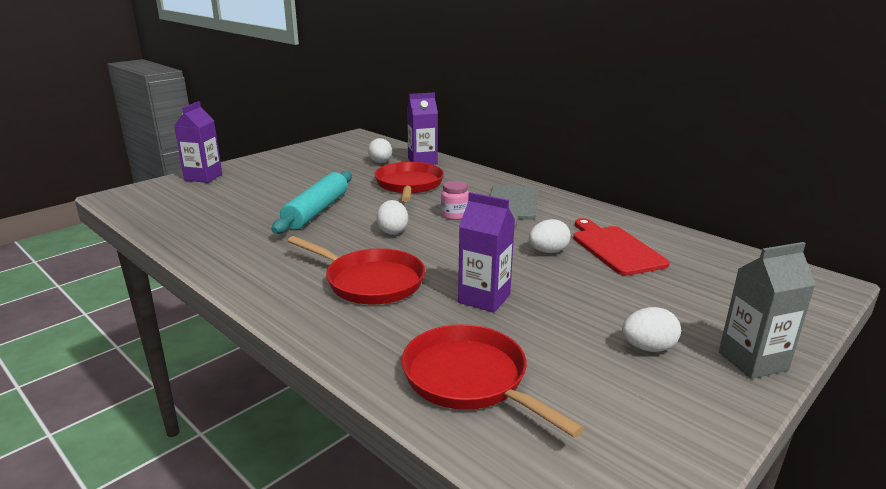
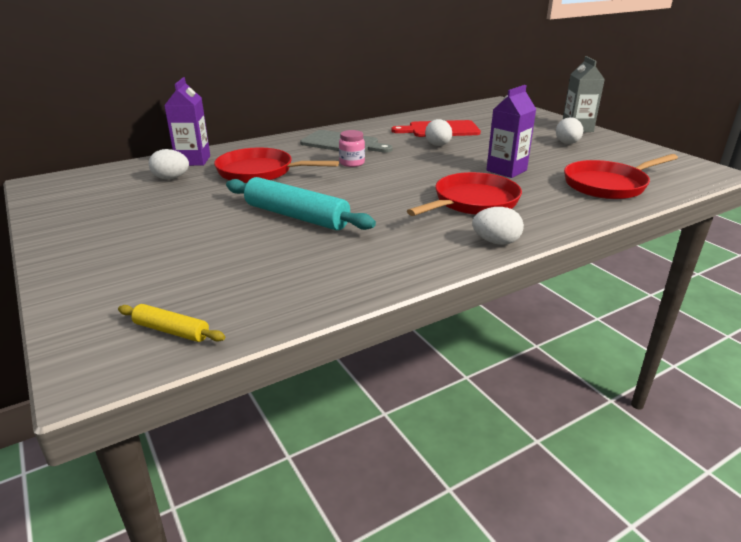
camera: 75 degrees left, 5 degrees up
purple carton [174,101,222,183] -> none
white egg [376,200,408,235] -> white egg moved to [472,207,524,245]
none -> yellow rolling pin [118,304,225,342]

